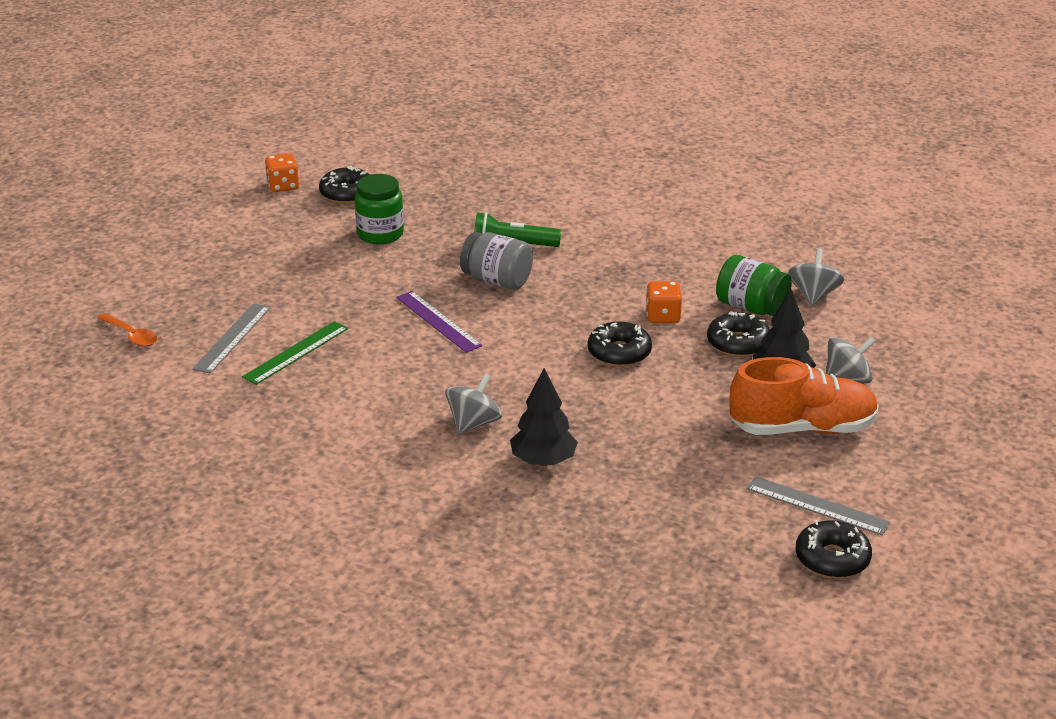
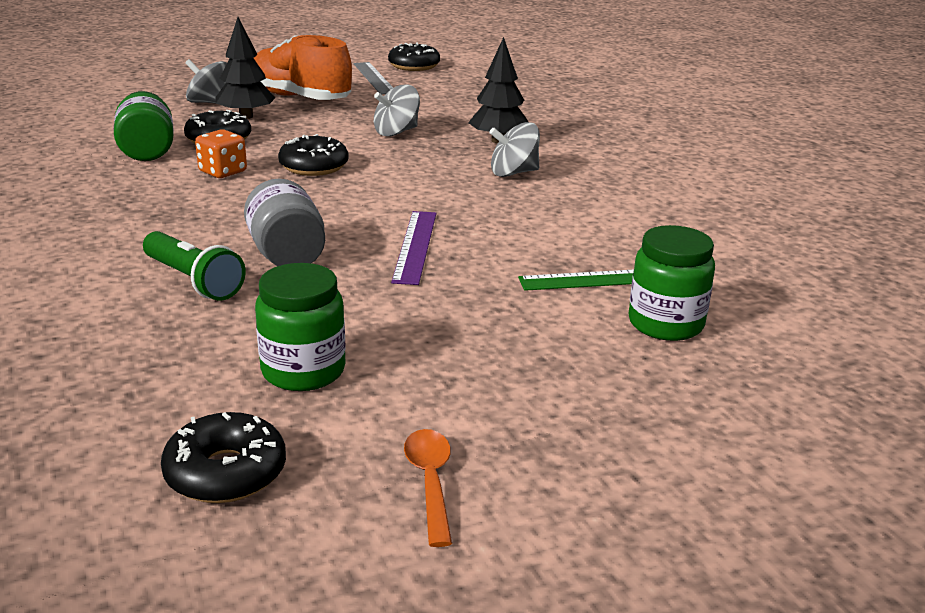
camera: 140 degrees left, 5 degrees down
orange spoon [97,313,157,347] -> orange spoon moved to [404,429,452,547]
grey ruler [192,303,271,374] -> green jar [628,225,715,341]
orange dice [265,153,299,192] -> none
grey spinning top [788,249,844,306] -> grey spinning top moved to [374,85,420,136]

